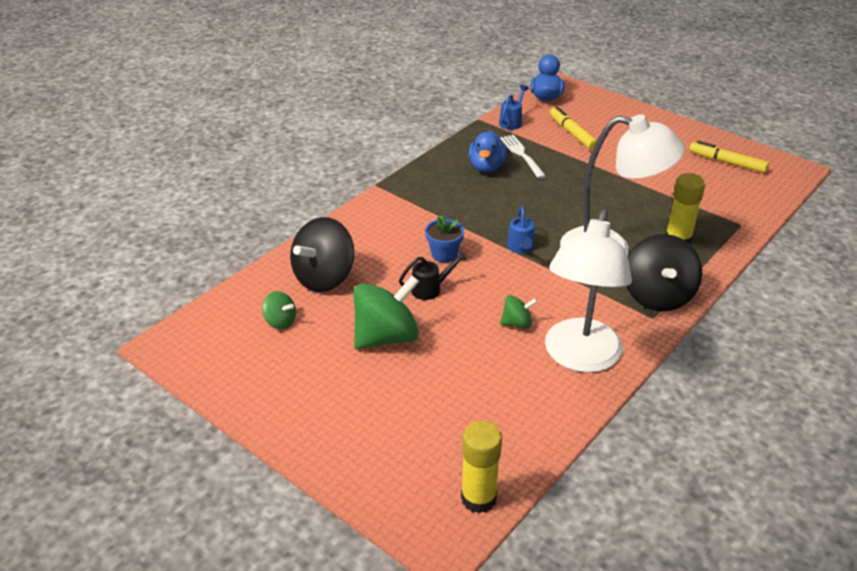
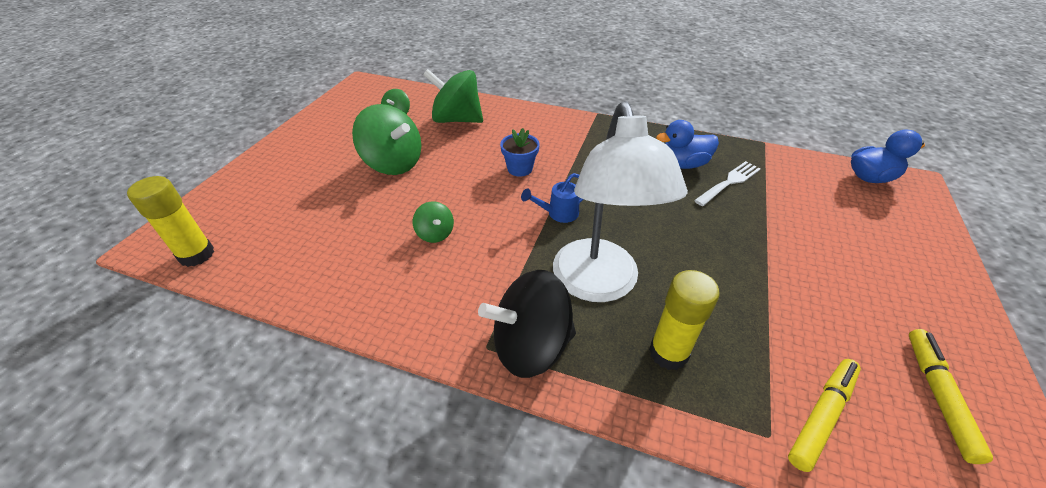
camera: 70 degrees right, 5 degrees up
black spinning top [290,217,355,292] -> green spinning top [423,69,483,123]
black watering can [399,250,467,300] -> none
blue watering can [499,85,529,130] -> none
white lamp [545,209,632,373] -> none
yellow marker [550,107,597,149] -> yellow marker moved to [788,359,861,472]

